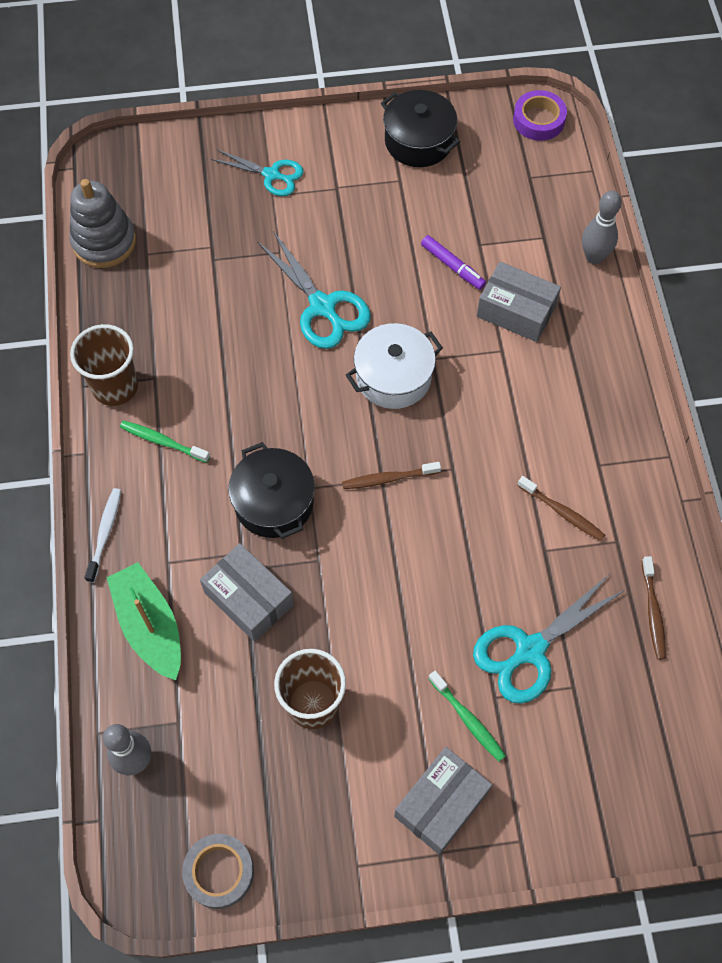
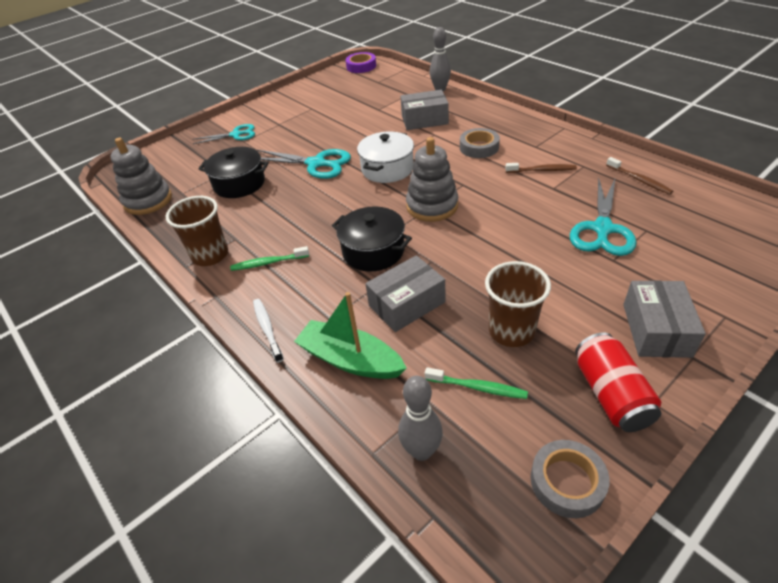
camera: 30 degrees left, 20 degrees down
grey box [200,543,294,642] -> grey box turned 45 degrees counterclockwise [365,255,445,332]
brown toothbrush [342,462,441,489] -> grey stacking toy [406,137,458,222]
black pot [381,90,460,167] -> black pot moved to [198,147,269,198]
purple marker [421,235,486,290] -> none
green toothbrush [428,671,506,762] -> green toothbrush moved to [425,367,528,399]
none -> grey tape [460,128,500,158]
none -> red can [575,332,661,432]

